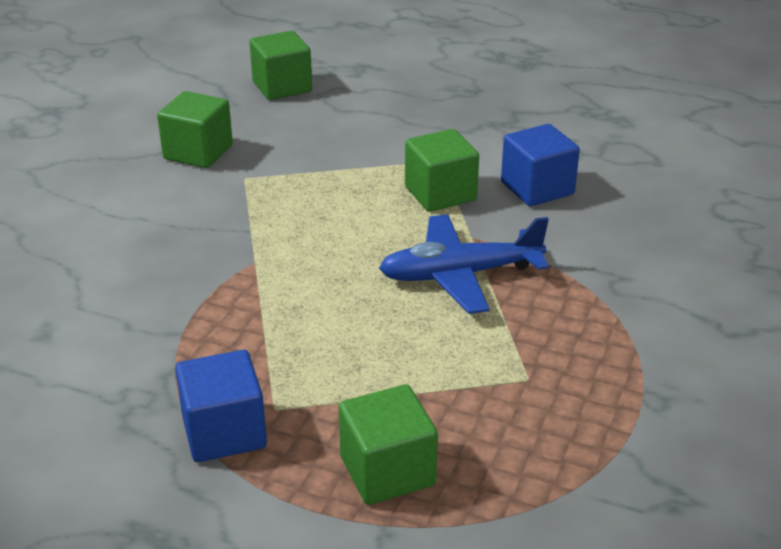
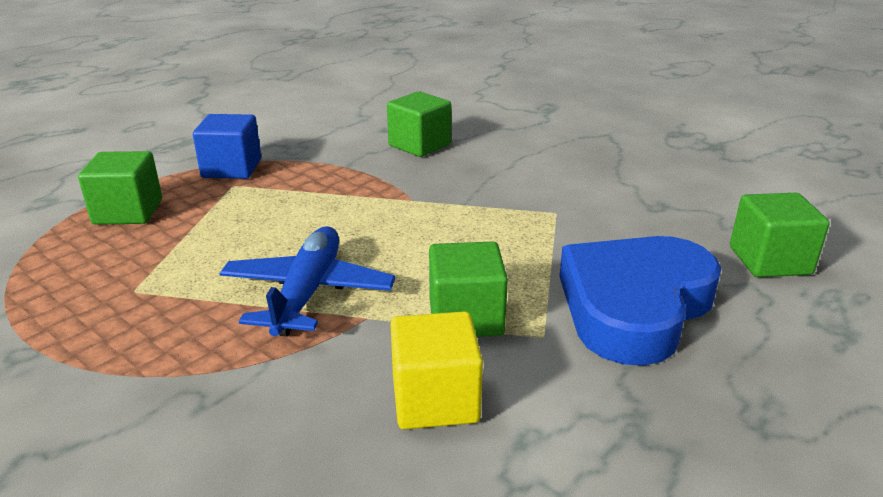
camera: 110 degrees right, 5 degrees down
green cube [157,91,233,168] -> green cube moved to [387,91,451,157]
blue cube [501,124,580,206] -> yellow cube [391,311,483,429]
none -> blue heart [559,236,722,366]

